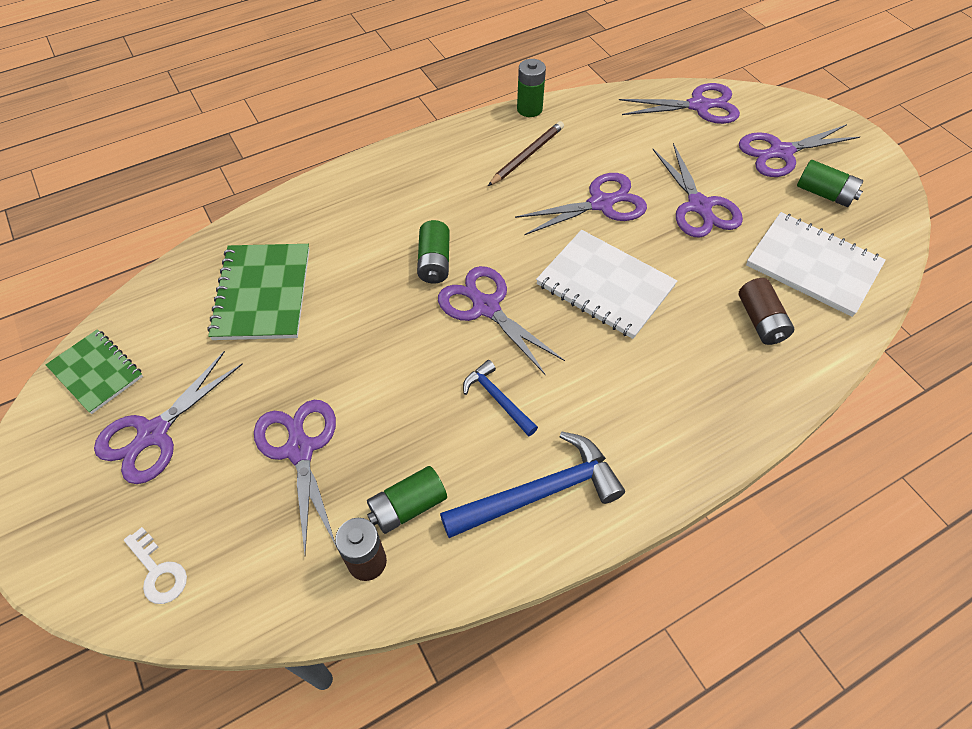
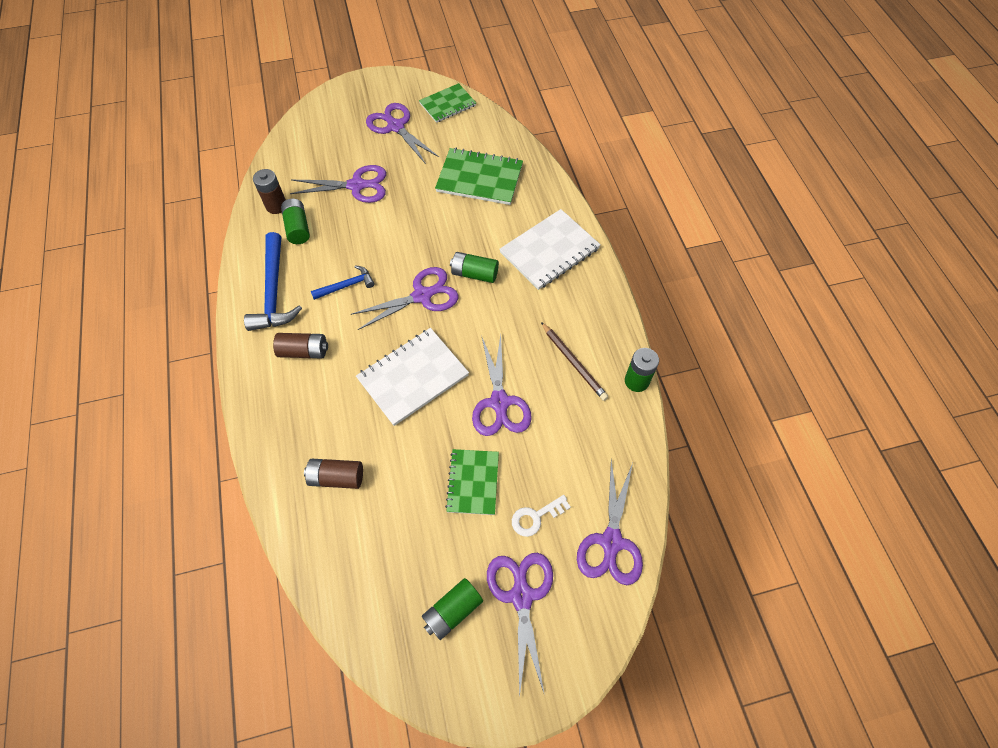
camera: 105 degrees right, 5 degrees up
white key [124,527,187,604] -> white key moved to [512,495,571,537]
purple scissors [653,143,743,238] -> green notebook [445,449,499,515]
white notebook [746,212,886,317] -> white notebook moved to [499,209,601,290]
none -> brown battery [273,333,328,358]

